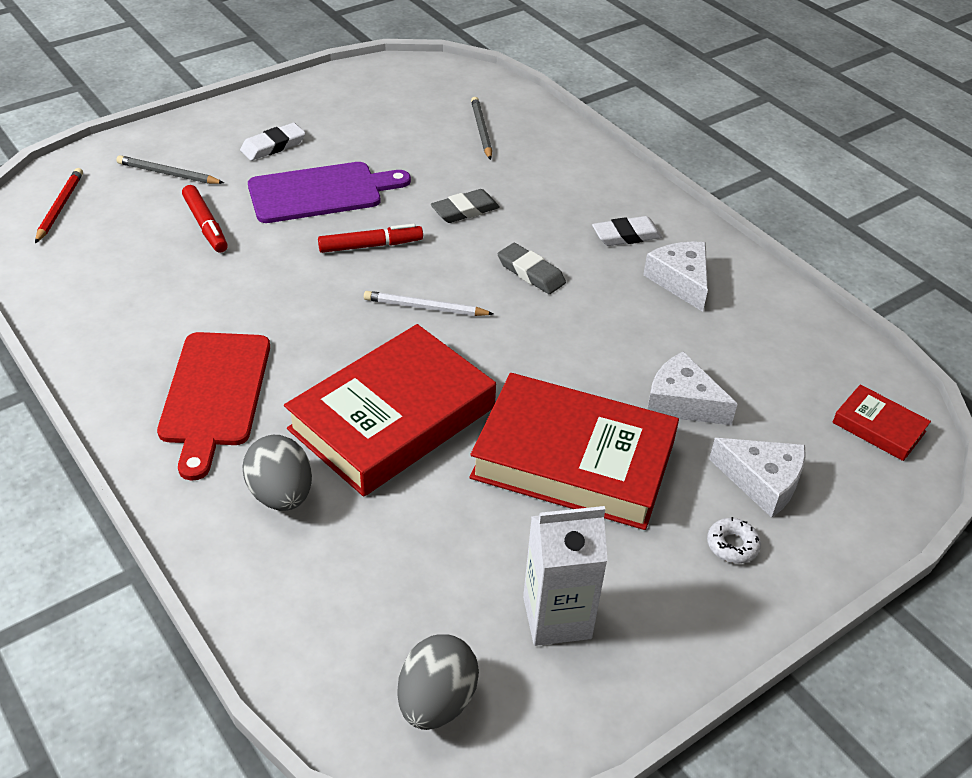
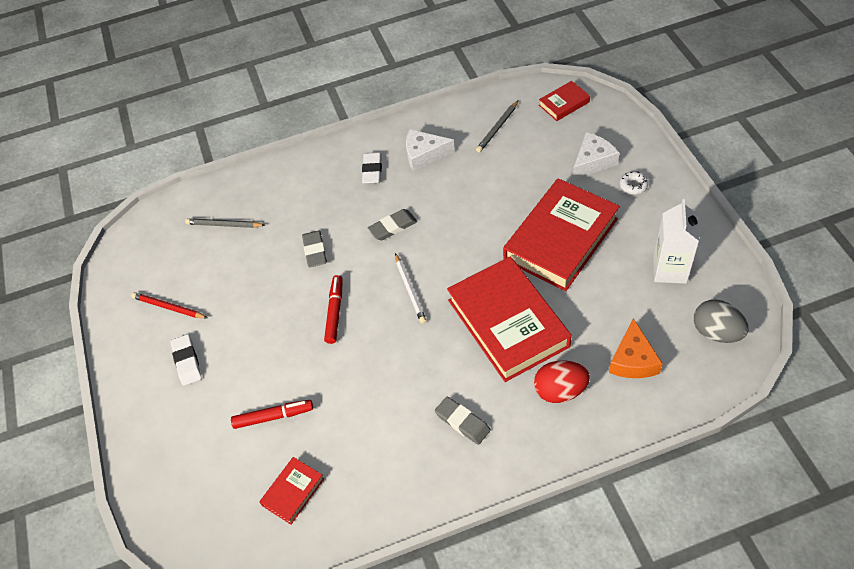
camera: 65 degrees left, 10 degrees up
red pencil [35,168,83,243] -> red pencil moved to [131,292,208,318]
grey pencil [116,155,224,184] -> grey pencil moved to [476,101,518,152]
red cutting board [157,332,270,480] -> grey eraser [435,397,491,445]
grey egg [242,435,312,511] -> red egg [534,360,590,403]
purple cutting board [248,162,411,223] -> none
white pencil [364,291,494,316] -> white pencil turned 45 degrees counterclockwise [395,253,426,324]
white cheese [647,352,738,425] -> none
none -> red book [259,457,324,525]
none -> orange cheese [609,318,663,378]

